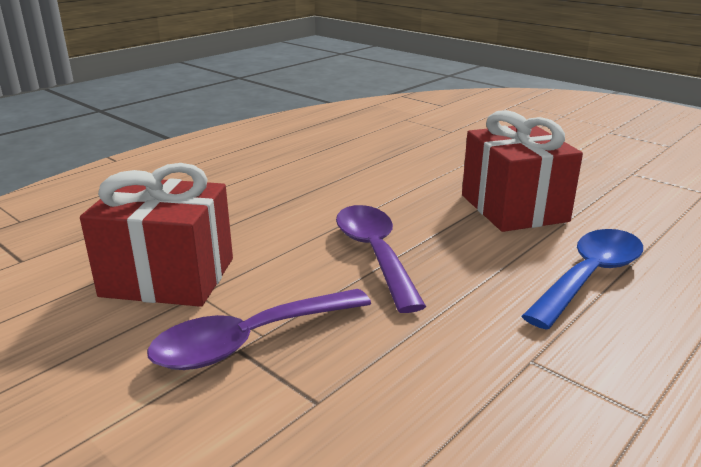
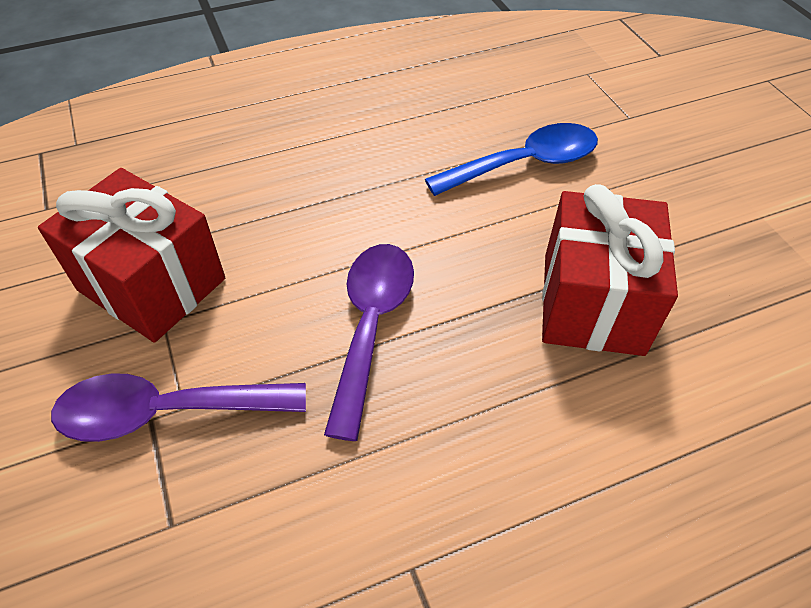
camera: 25 degrees right, 25 degrees up
blue spoon [522,229,643,330] -> blue spoon moved to [425,123,598,196]

